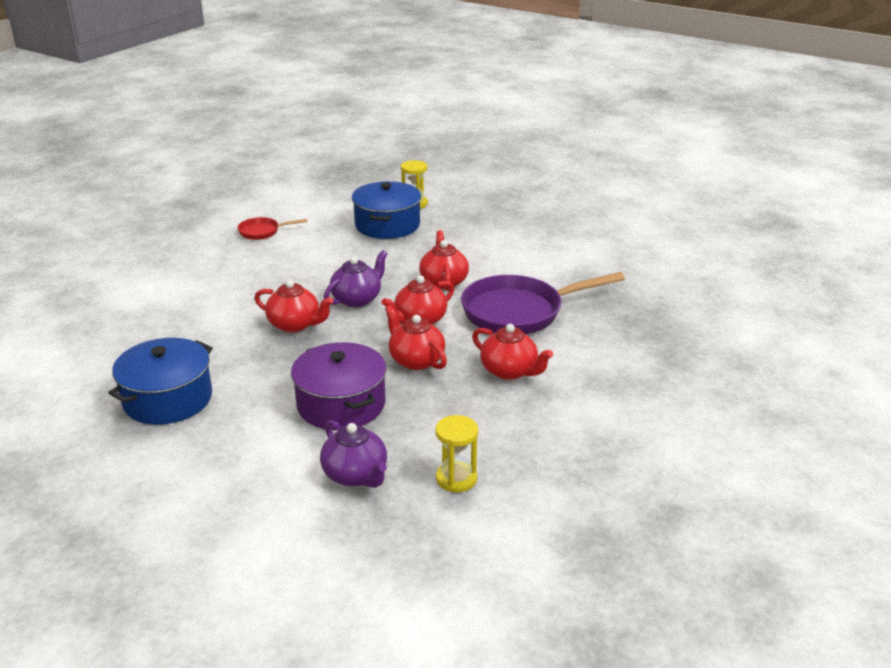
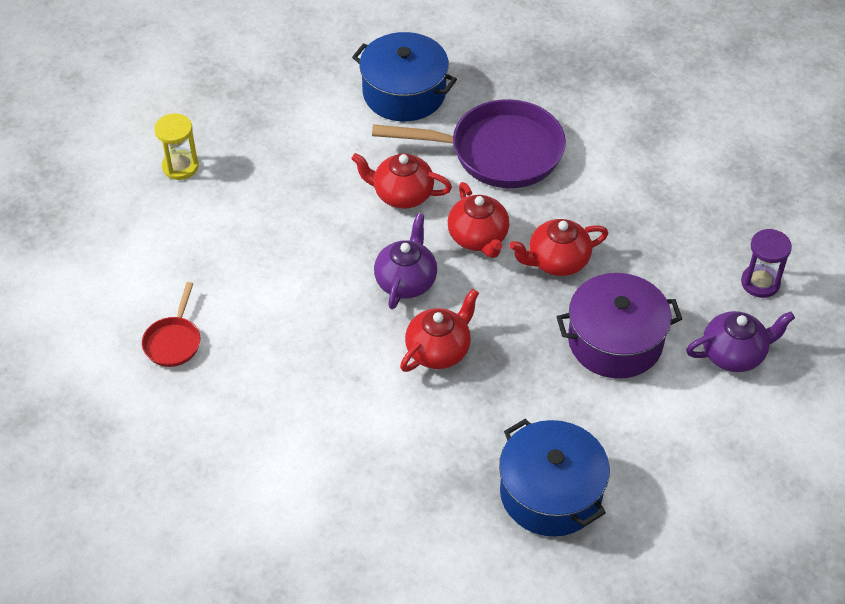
camera: 70 degrees left, 20 degrees up
purple teapot [324,250,388,307] -> purple teapot turned 45 degrees clockwise [374,213,437,309]
blue pot [352,181,421,239] -> blue pot moved to [352,32,457,121]
yellow hourglass [436,415,478,492] -> purple hourglass [741,229,792,298]
purple pan [461,272,625,334] -> purple pan turned 90 degrees counterclockwise [372,99,566,188]
red teapot [472,324,553,380] -> none

